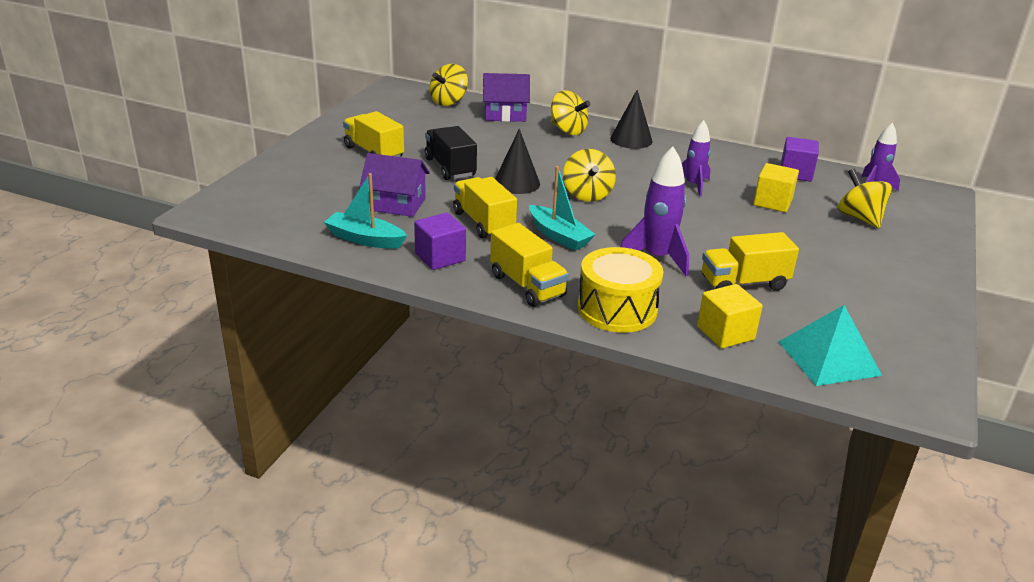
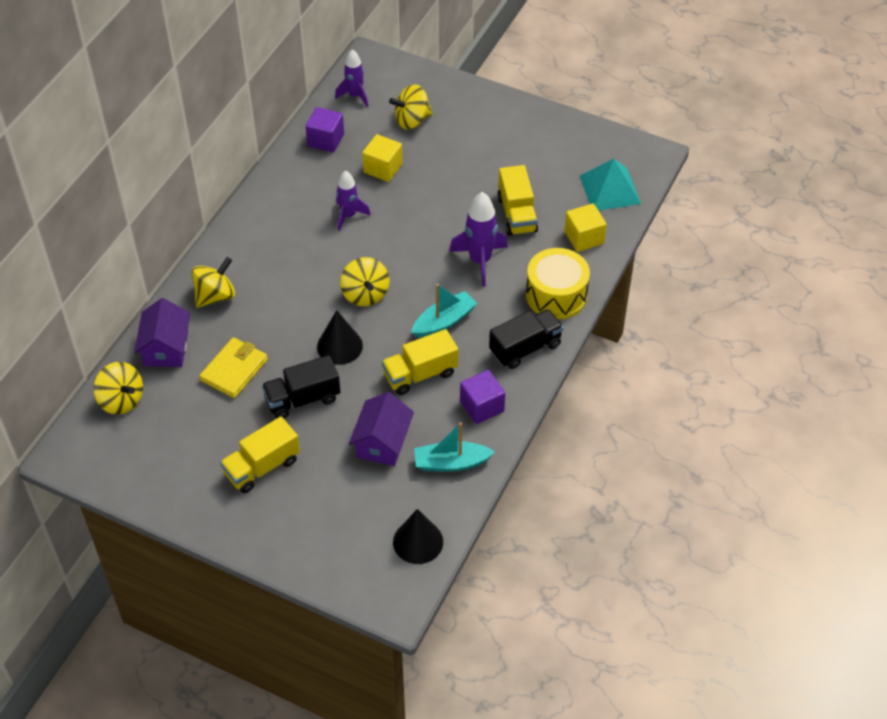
camera: 85 degrees left, 20 degrees up
turquoise boat [324,173,407,249] -> turquoise boat turned 60 degrees clockwise [414,422,495,472]
yellow truck [490,223,569,307] -> black truck [489,309,564,369]
yellow spinning top [563,149,616,202] -> yellow spinning top turned 75 degrees clockwise [340,257,390,307]
black cone [610,90,653,149] -> black cone moved to [393,509,443,564]
none -> yellow wallet [199,337,268,398]

